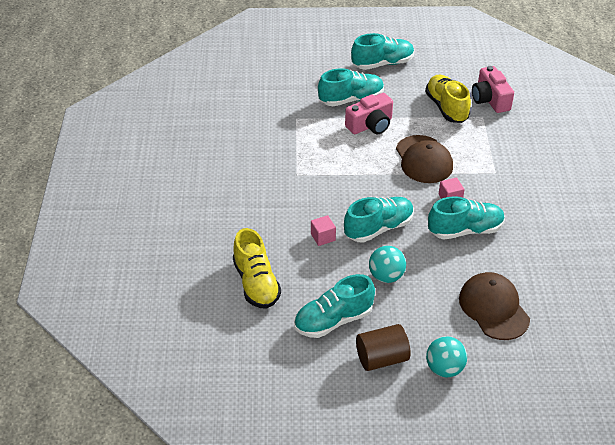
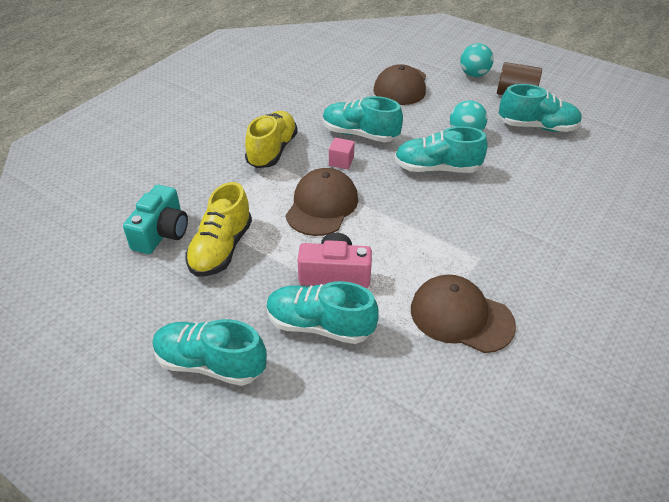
camera: 145 degrees left, 0 degrees up
yellow shoe [233,228,281,309] -> yellow shoe moved to [245,111,298,168]
pink cube [311,215,336,246] -> none
pink camera [472,66,514,113] -> turquoise camera [123,185,188,254]
none -> brown cap [411,275,516,353]

